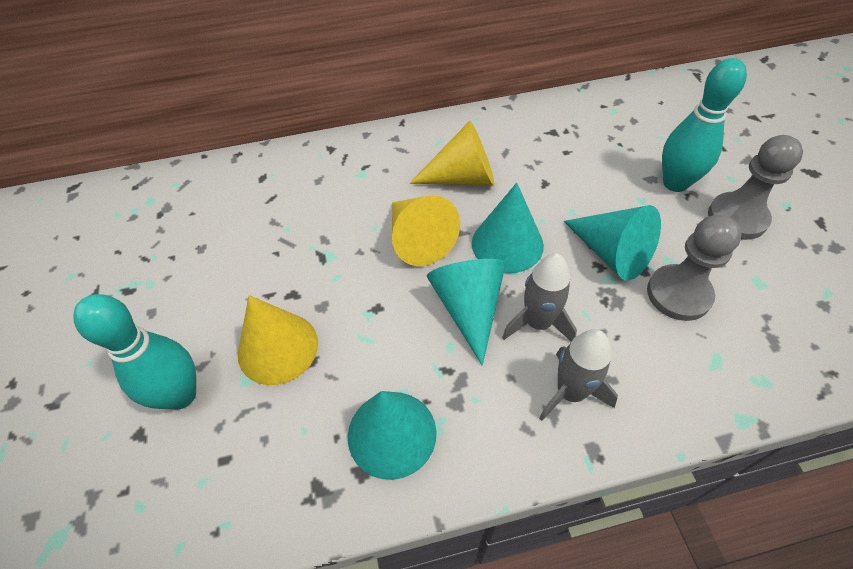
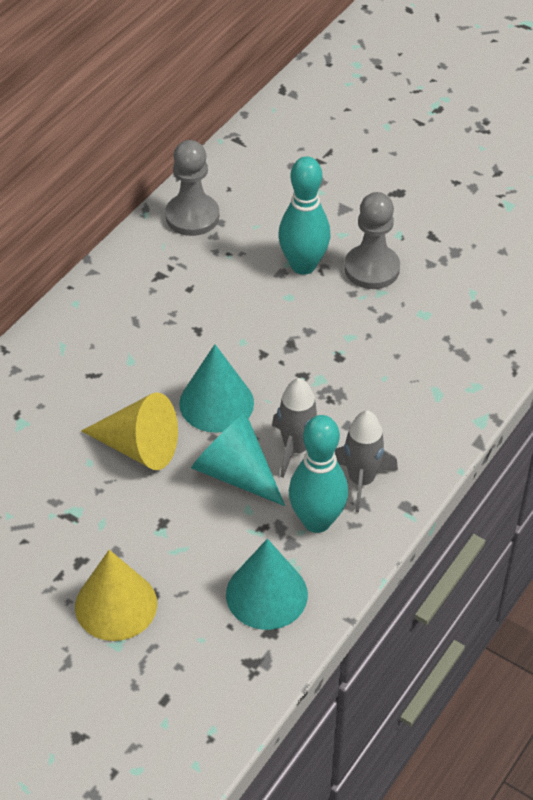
camera: 45 degrees left, 5 degrees down
turquoise bowling pin [73,294,196,409] -> turquoise bowling pin moved to [289,415,348,533]
yellow cone [410,121,494,185] -> none
turquoise cone [564,205,661,281] -> none
grey pawn [647,215,741,321] -> grey pawn moved to [165,140,219,236]

